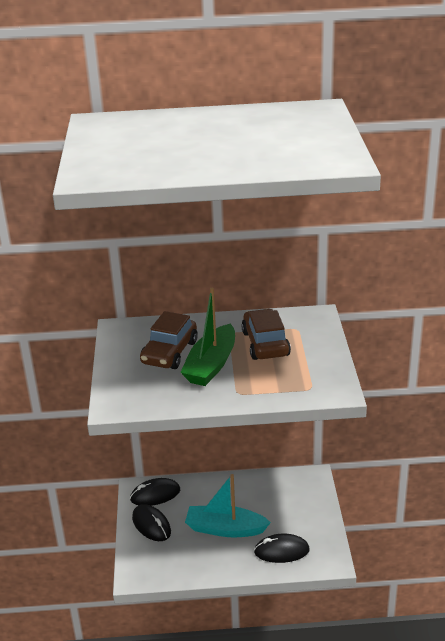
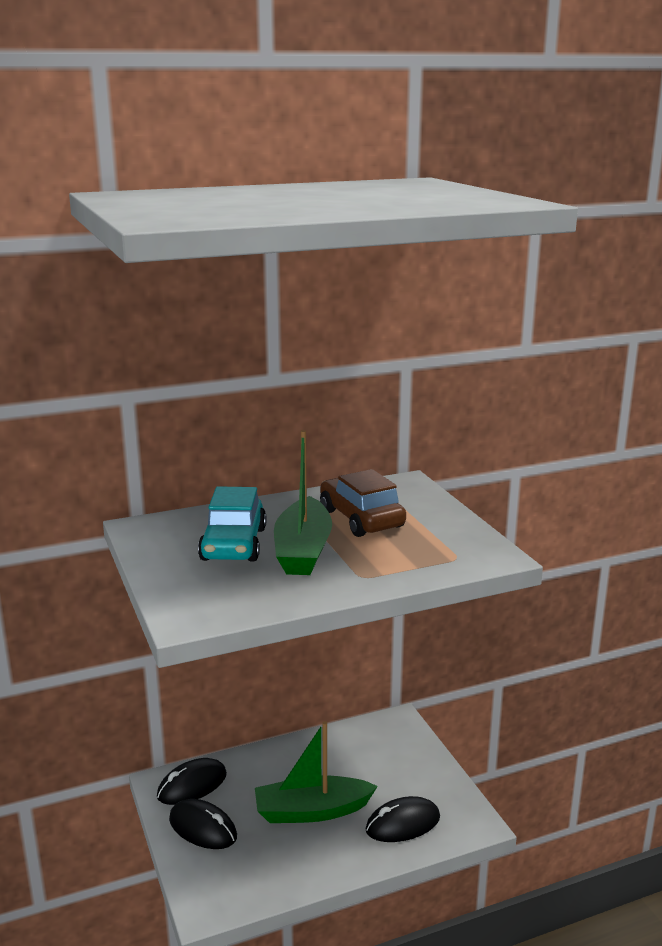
camera: 20 degrees left, 10 degrees down
brown car [140,311,198,369] -> turquoise car [198,486,267,562]
turquoise boat [185,474,271,537] -> green boat [255,721,378,823]

